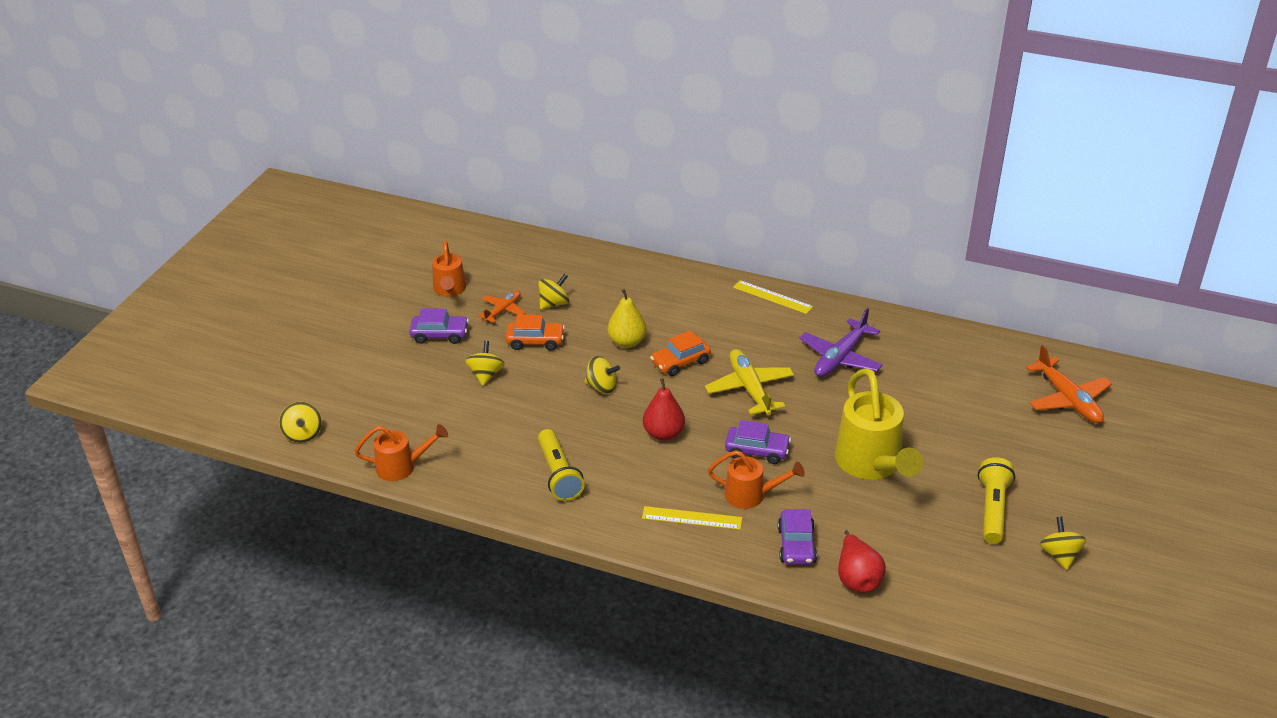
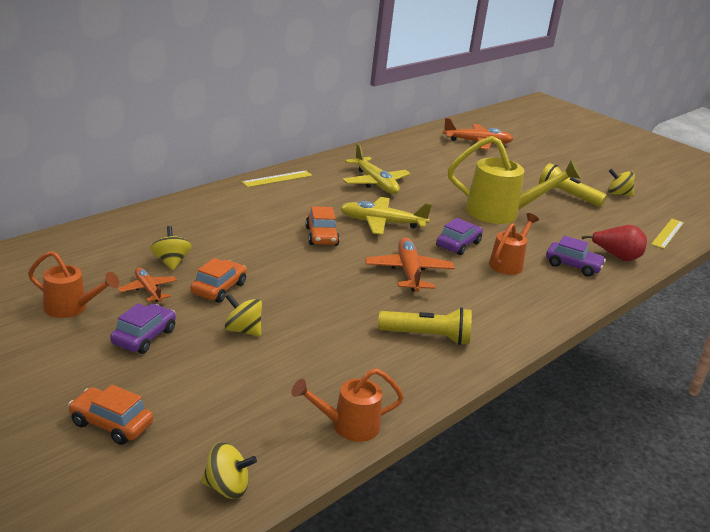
camera: 70 degrees left, 10 degrees down
orange watering can [354,424,448,481] -> orange watering can turned 120 degrees counterclockwise [291,368,404,442]
yellow spinning top [584,356,620,394] -> none
yellow pear [607,289,646,348] -> none
yellow ruler [642,506,742,530] -> yellow ruler moved to [651,219,684,249]
red pear [643,378,685,441] -> orange plane [365,237,455,292]
purple plane [799,308,883,377] -> yellow plane [343,144,411,194]
none -> orange car [68,384,153,445]

